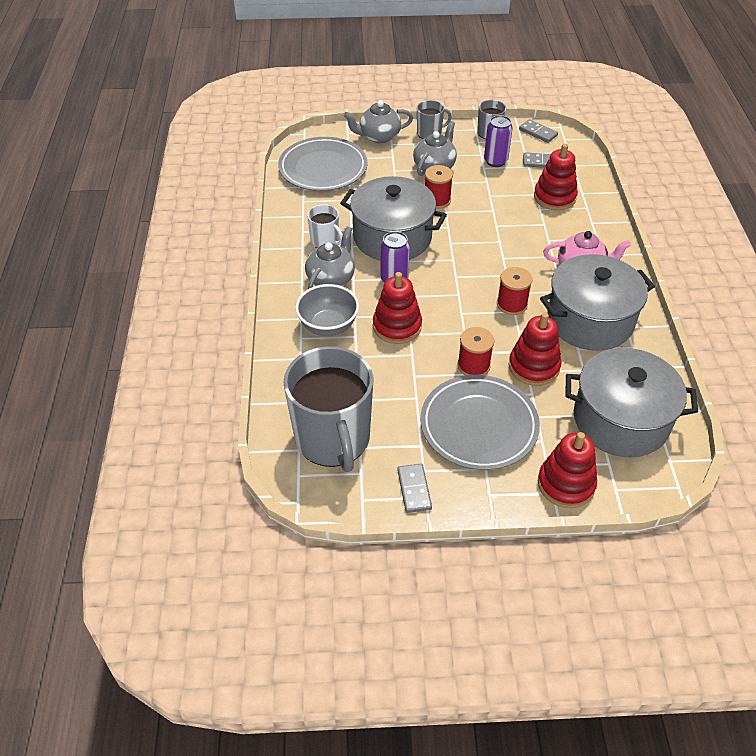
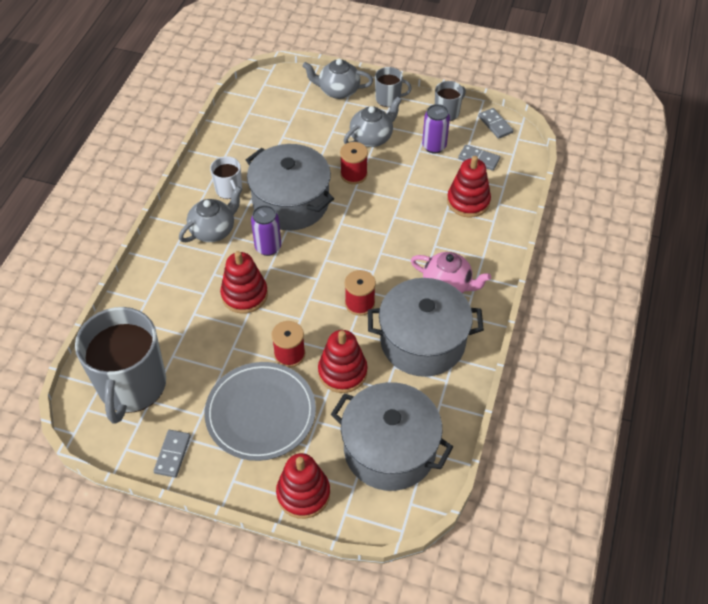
camera: 20 degrees right, 5 degrees up
grey plate [278,137,368,191] -> none
grey bowl [295,284,359,336] -> none

